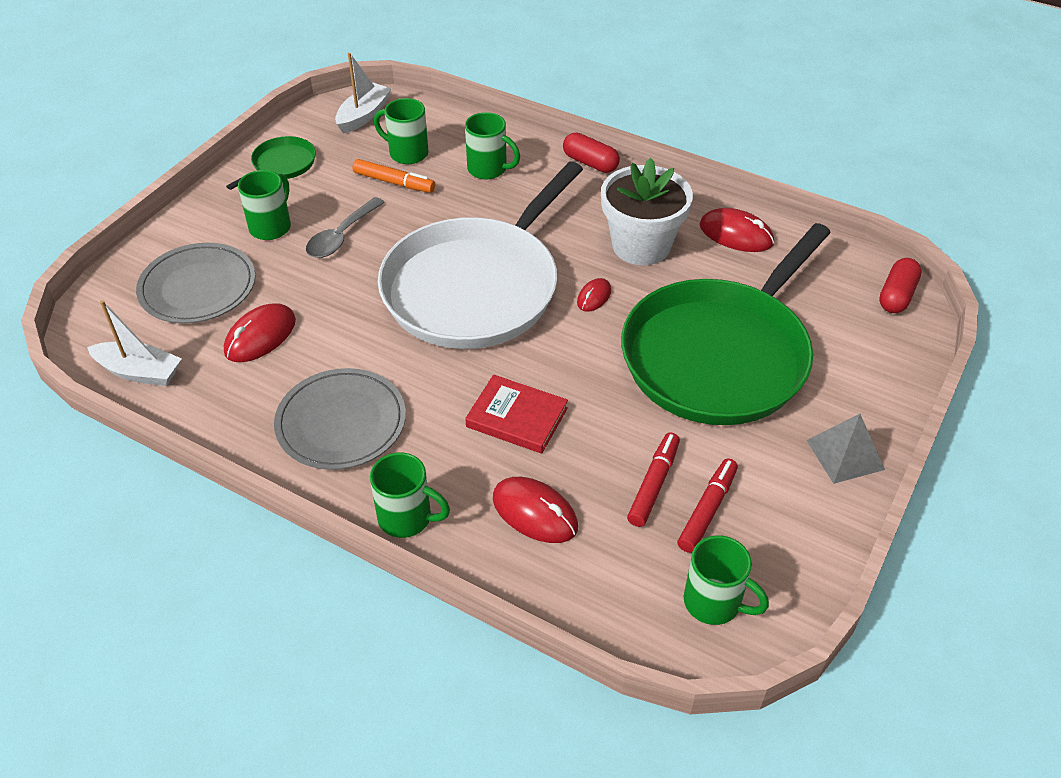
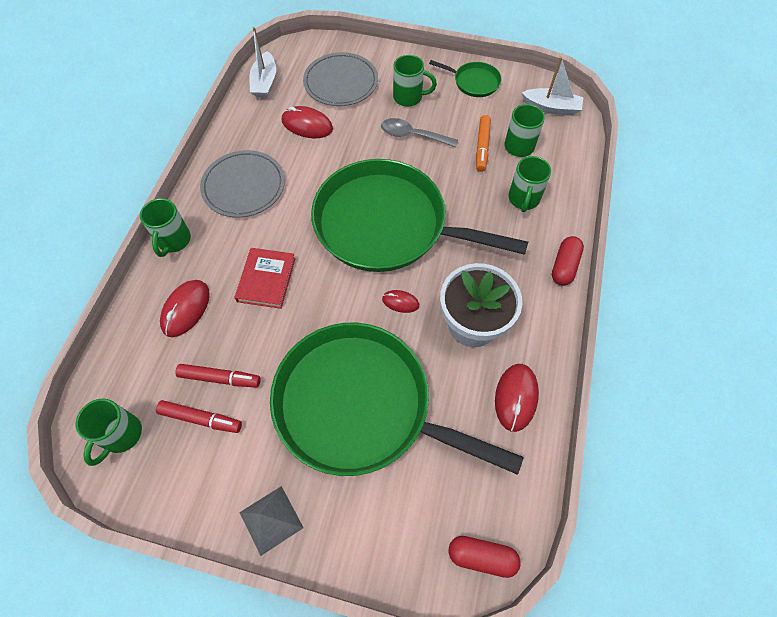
camera: 75 degrees right, 15 degrees up
white pan [378,161,583,349] -> green pan [311,159,528,272]

